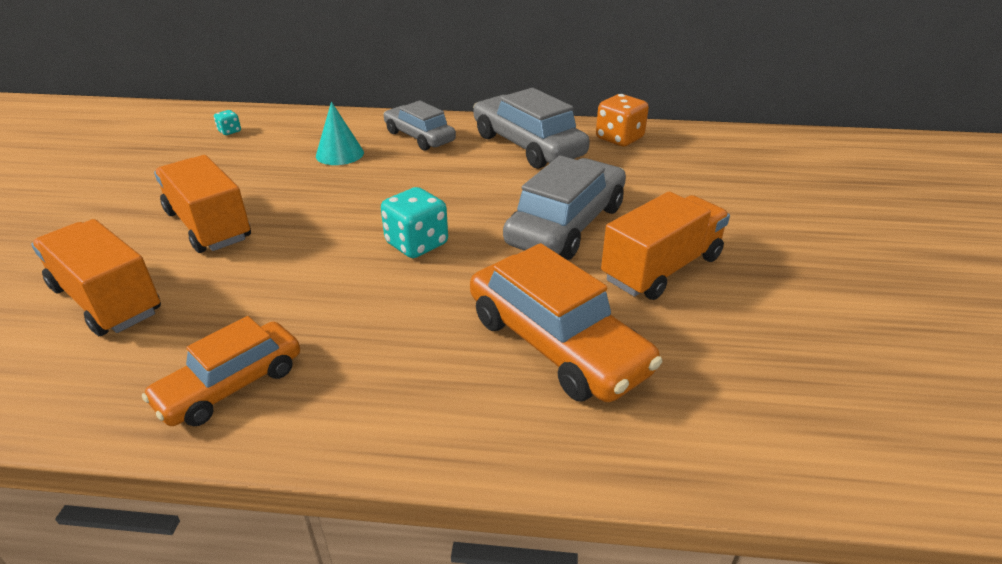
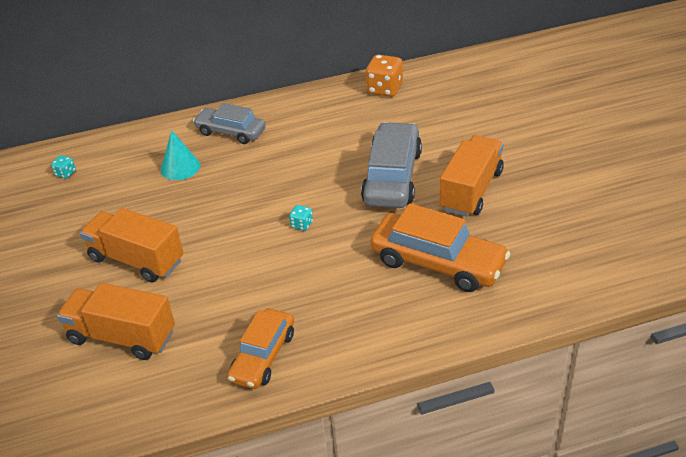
camera: 20 degrees left, 5 degrees up
turquoise dice [381,187,448,258] -> turquoise dice [289,205,313,231], size x0.50
grey car [473,88,590,169] -> none

